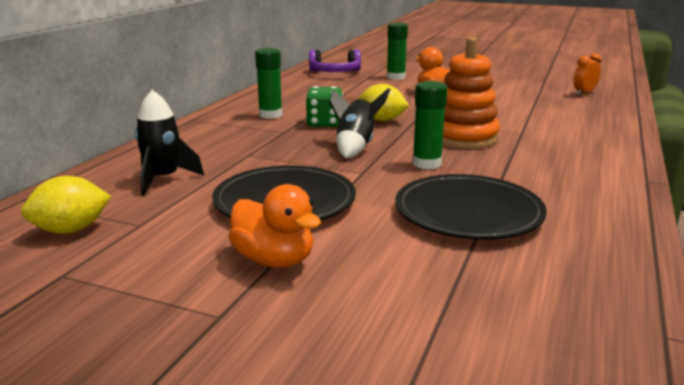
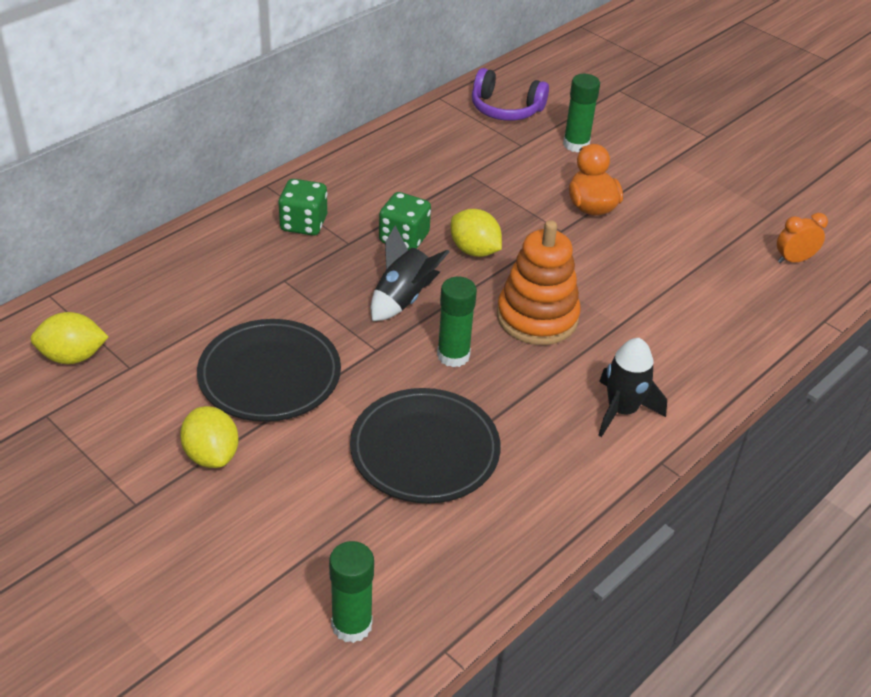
camera: 20 degrees right, 20 degrees up
black rocket [135,90,204,196] -> black rocket moved to [598,338,667,437]
orange duck [228,184,321,268] -> yellow lemon [180,406,238,468]
green glue stick [255,48,283,119] -> green glue stick moved to [329,541,374,643]
none -> green dice [278,179,327,236]

